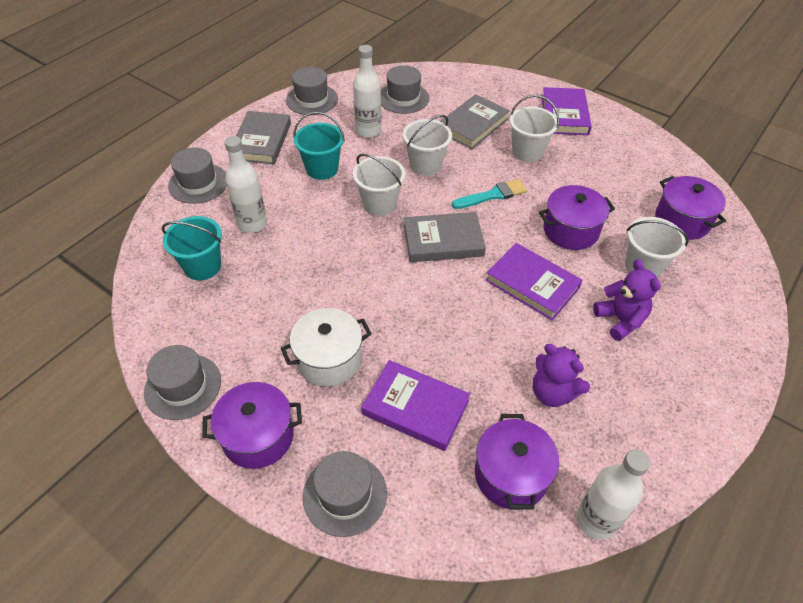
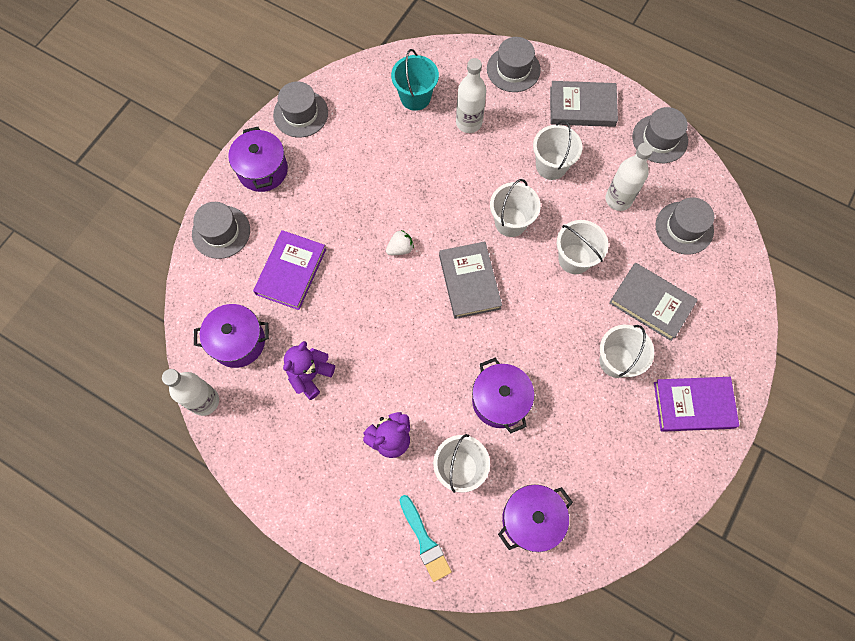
camera: 85 degrees right, 20 degrees up
white pot [281,308,372,387] -> none
turquoise bucket [293,112,345,180] -> white bucket [533,120,583,180]
turquoise brush [452,179,527,209] -> turquoise brush moved to [400,495,452,582]
purple book [485,243,583,321] -> none
none -> white strawberry [386,230,414,255]

